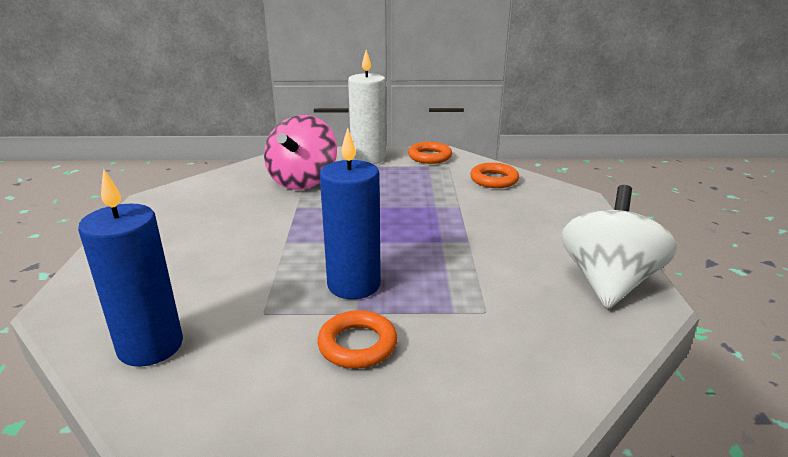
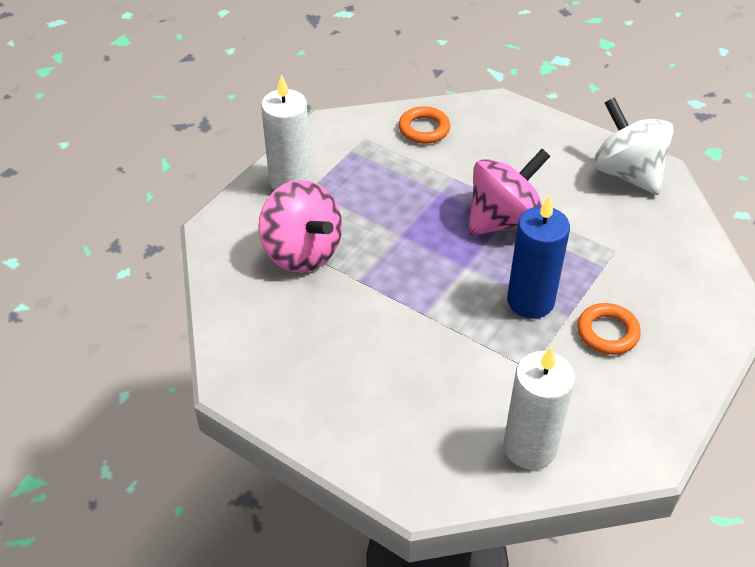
camera: 55 degrees left, 20 degrees up
blue candle [78,170,183,367] -> white candle [503,347,575,470]
orange ring [408,142,452,164] -> none
none -> pink spinning top [468,149,550,236]

